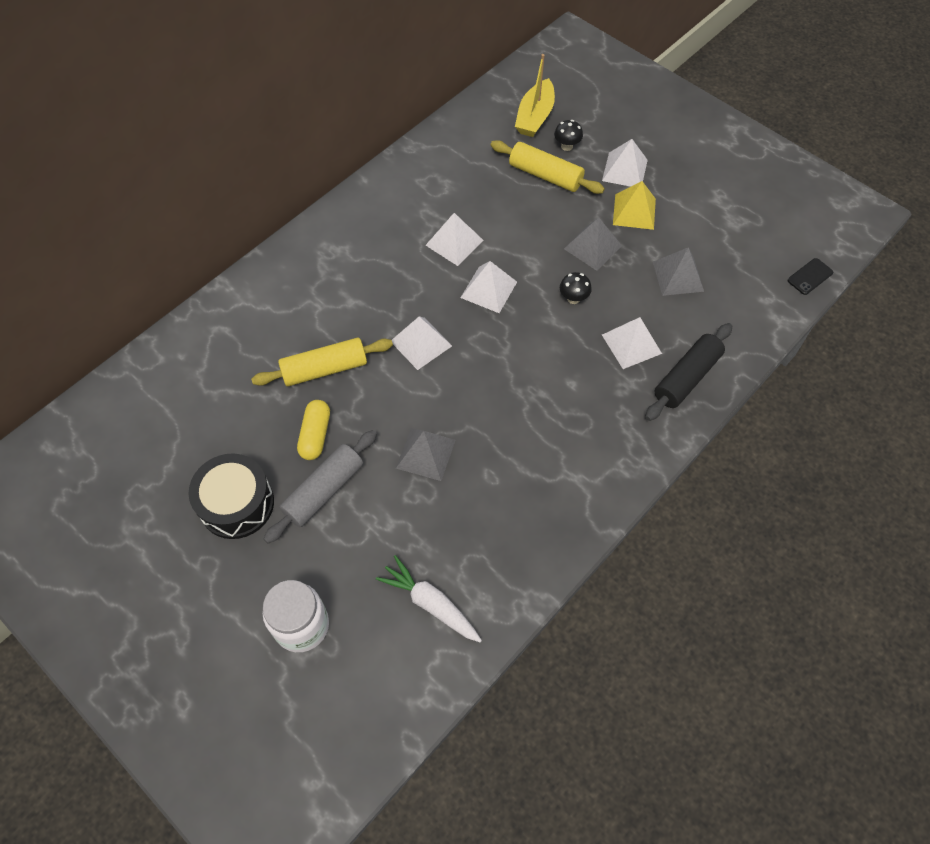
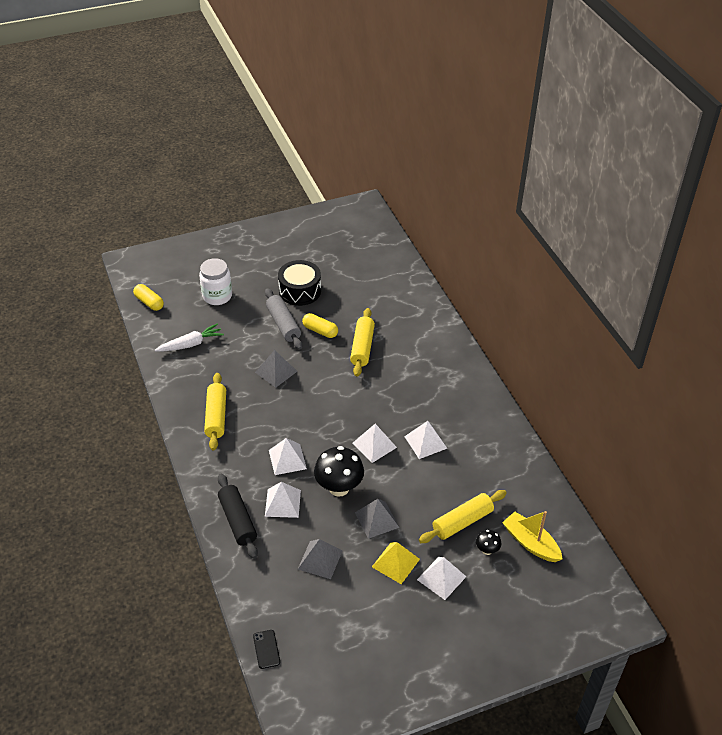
camera: 115 degrees right, 15 degrees down
white pyramid [392,316,452,370] -> white pyramid moved to [269,438,307,475]
black mushroom [560,272,592,304] -> black mushroom [314,446,364,497], size x2.04
none -> yellow capsule [133,284,164,311]
none -> yellow rolling pin [204,373,226,451]

